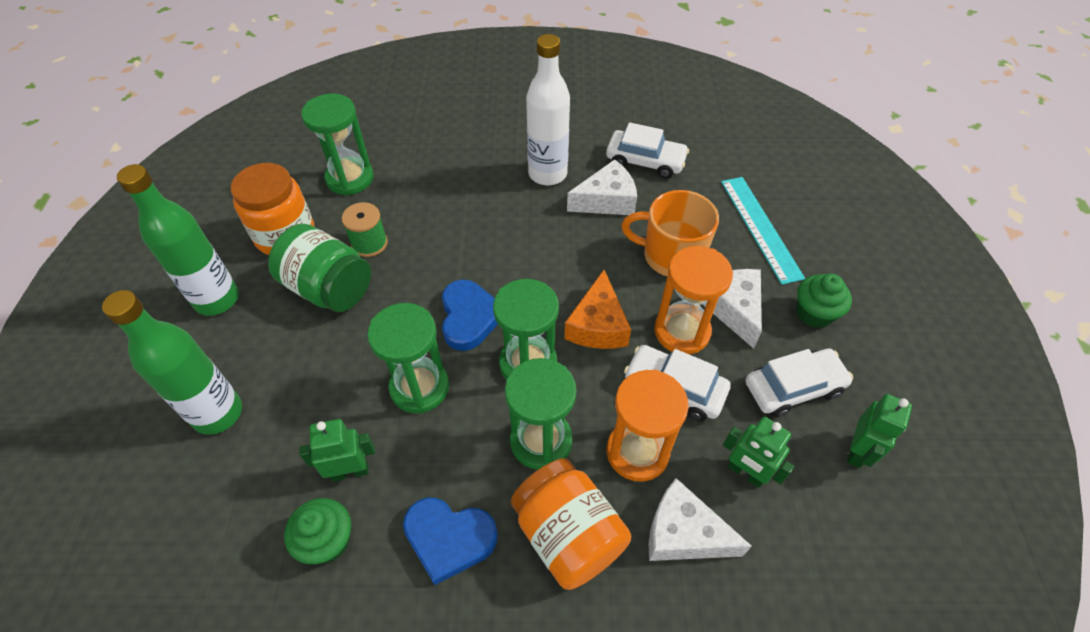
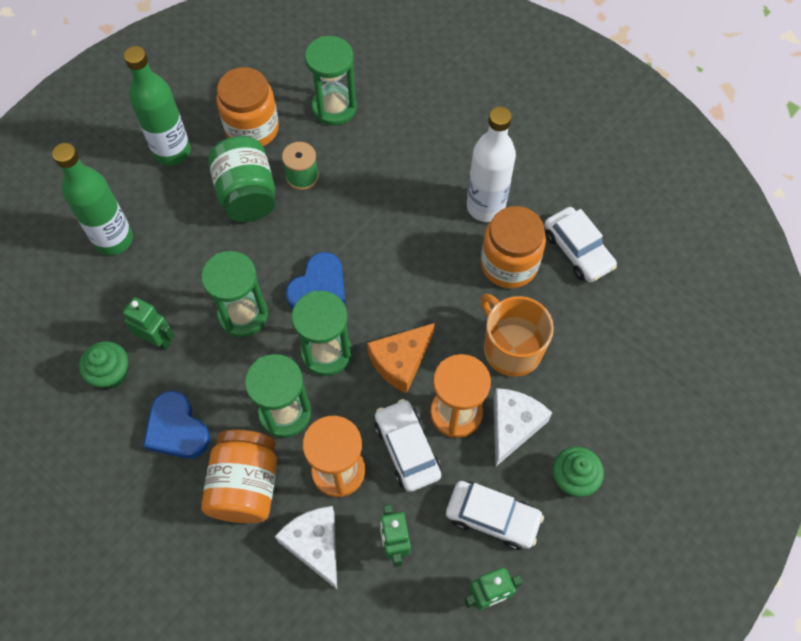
camera: 40 degrees right, 10 degrees up
white cheese [567,159,637,215] -> orange jar [481,206,546,288]
turquoise ruler [721,177,805,285] -> none

